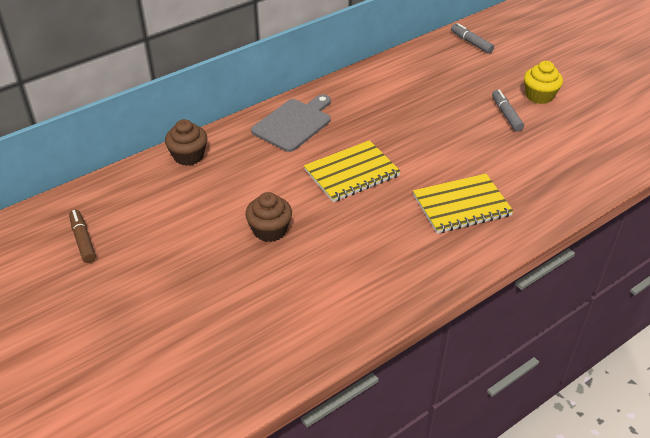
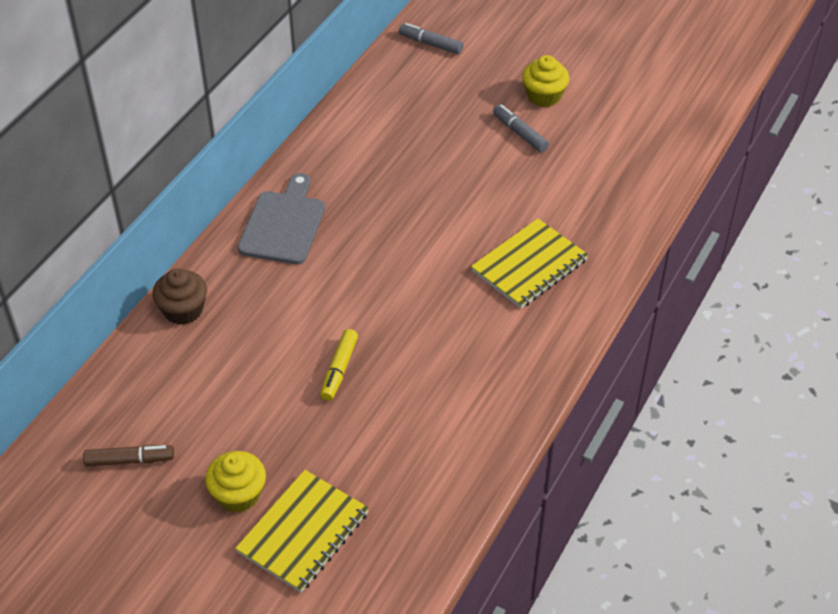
camera: 25 degrees left, 5 degrees up
brown marker [69,209,96,263] -> brown marker turned 135 degrees clockwise [83,445,174,467]
brown cupcake [245,192,292,242] -> yellow marker [320,329,358,401]
yellow notebook [304,140,401,202] -> yellow notebook moved to [235,470,369,593]
none -> yellow cupcake [205,451,266,513]

